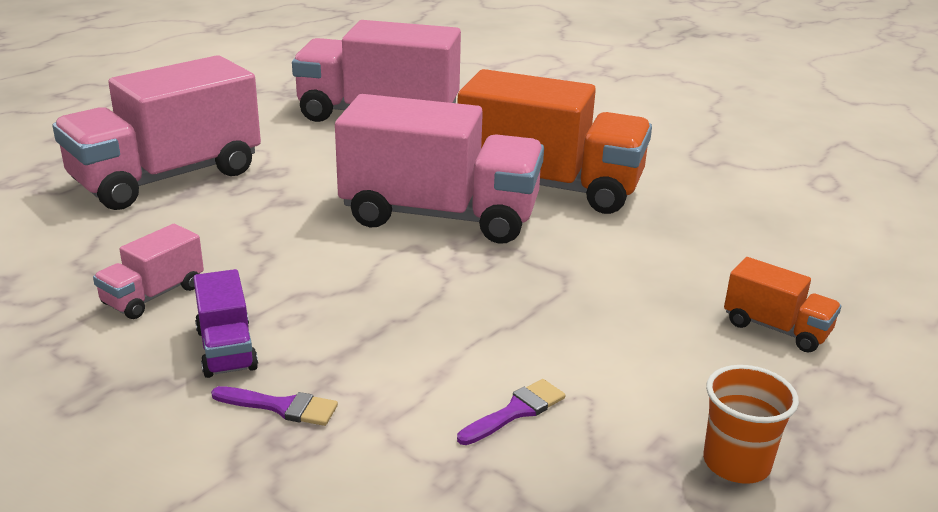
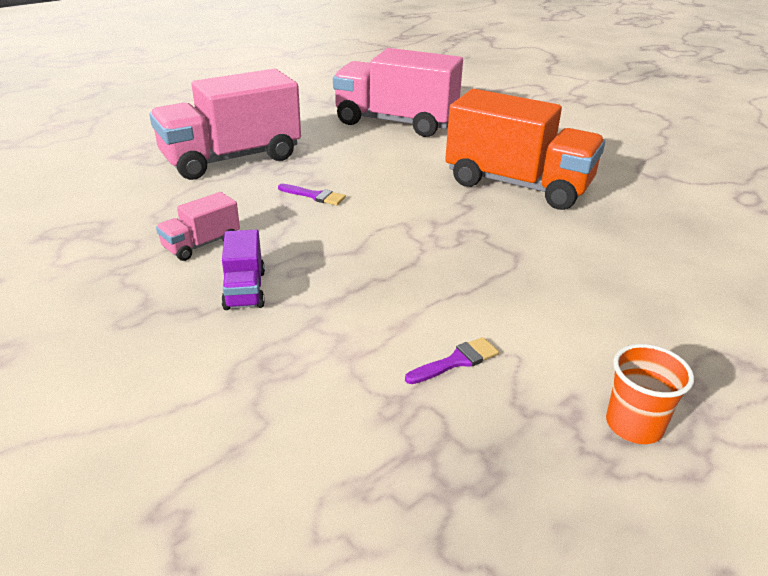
camera: 10 degrees right, 5 degrees up
purple brush [211,386,338,426] -> purple brush moved to [278,184,346,206]
pink truck [335,94,544,244] -> none
orange truck [724,257,841,353] -> none

